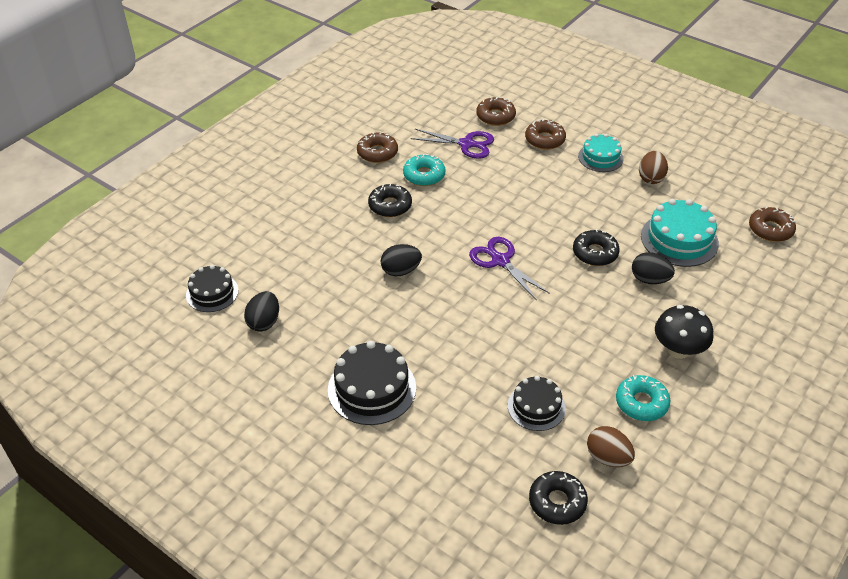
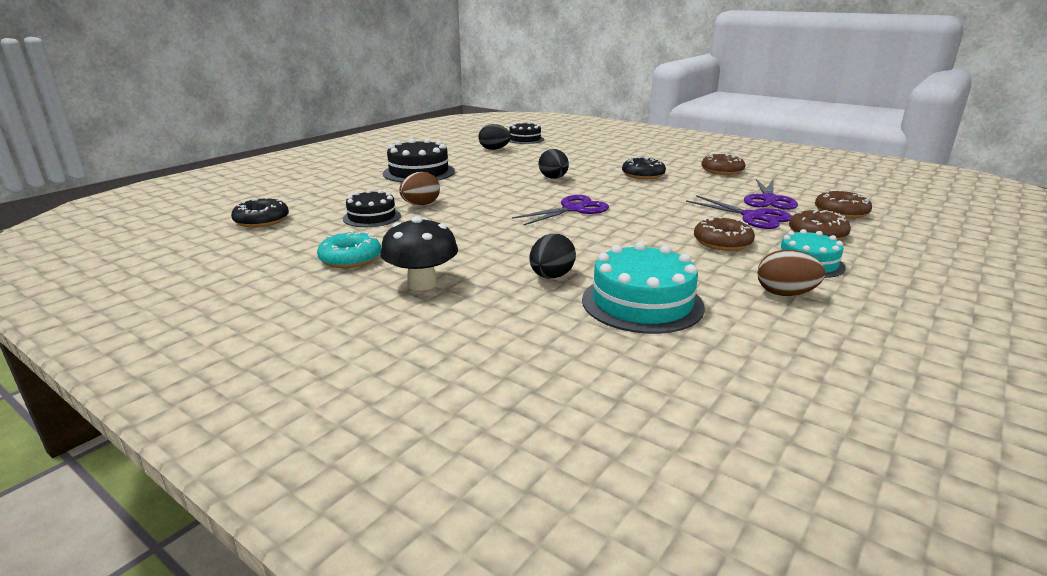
camera: 90 degrees right, 20 degrees down
turquoise donut [403,154,446,186] -> none
black donut [573,229,620,266] -> none
brown egg [587,426,635,467] -> brown egg moved to [399,172,440,205]
brown donut [749,207,796,242] -> brown donut moved to [694,216,755,251]
none -> purple scissors [686,195,792,229]

